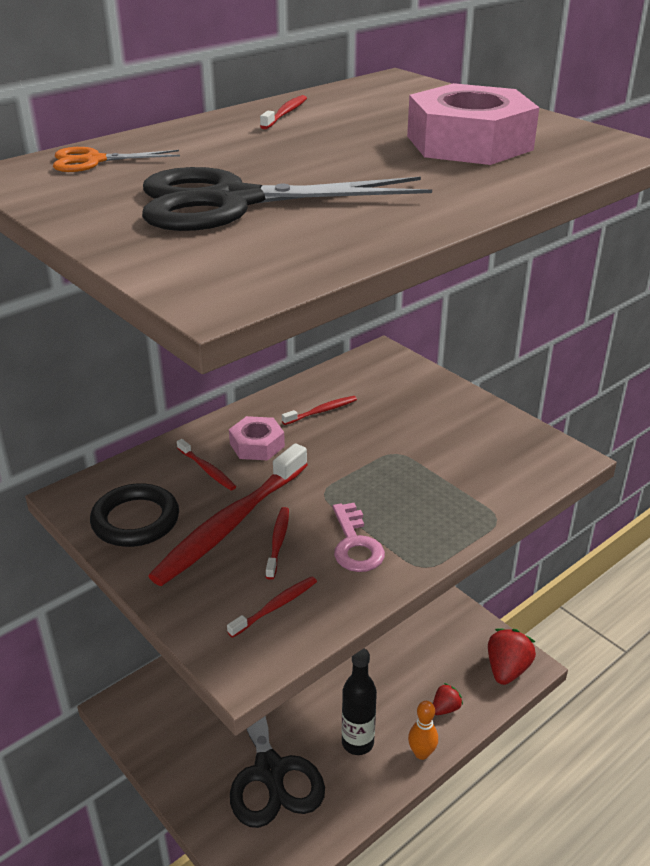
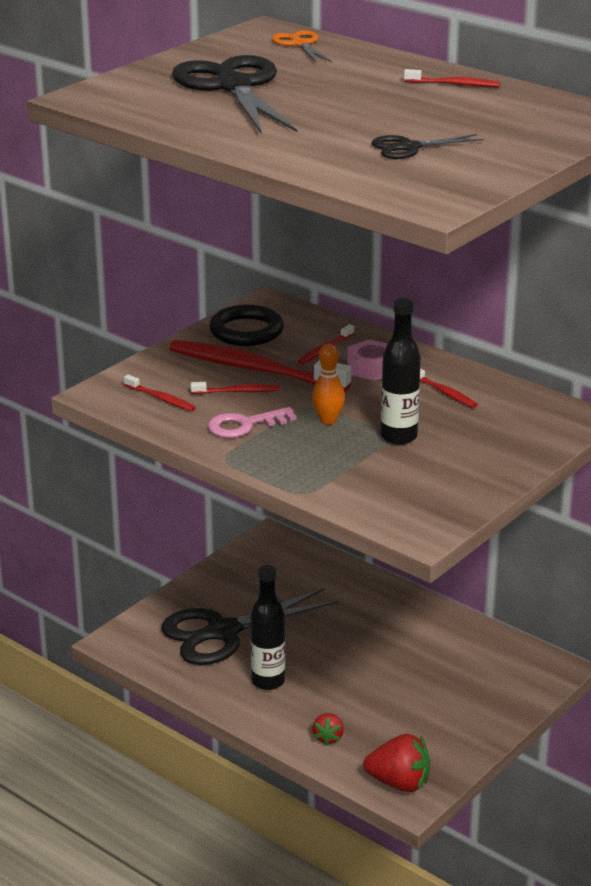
camera: 80 degrees right, 5 degrees down
pink nut [407,83,539,165] -> black scissors [372,134,484,159]
orange bowling pin [408,701,438,760] -> orange bowling pin moved to [312,344,345,425]
red strawberry [433,683,463,715] -> red strawberry turned 60 degrees clockwise [312,713,344,746]
none -> black bottle [381,298,421,445]

